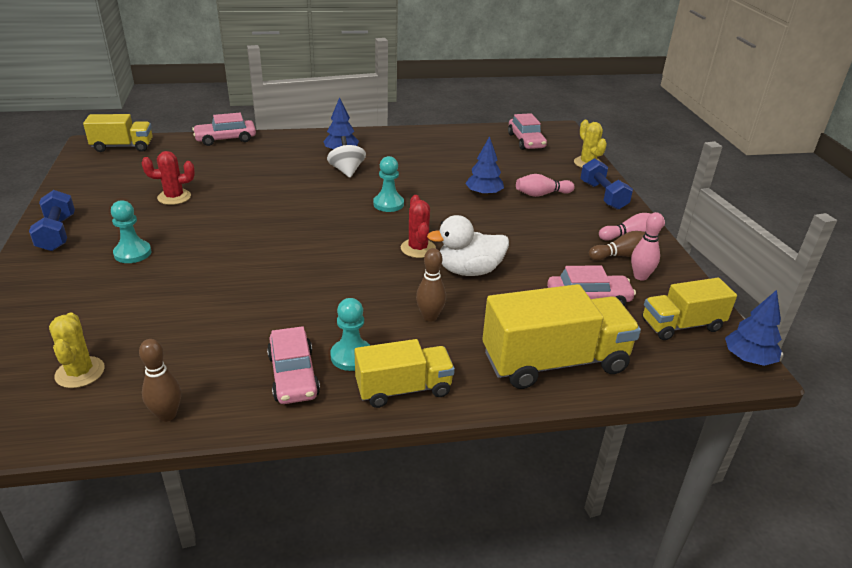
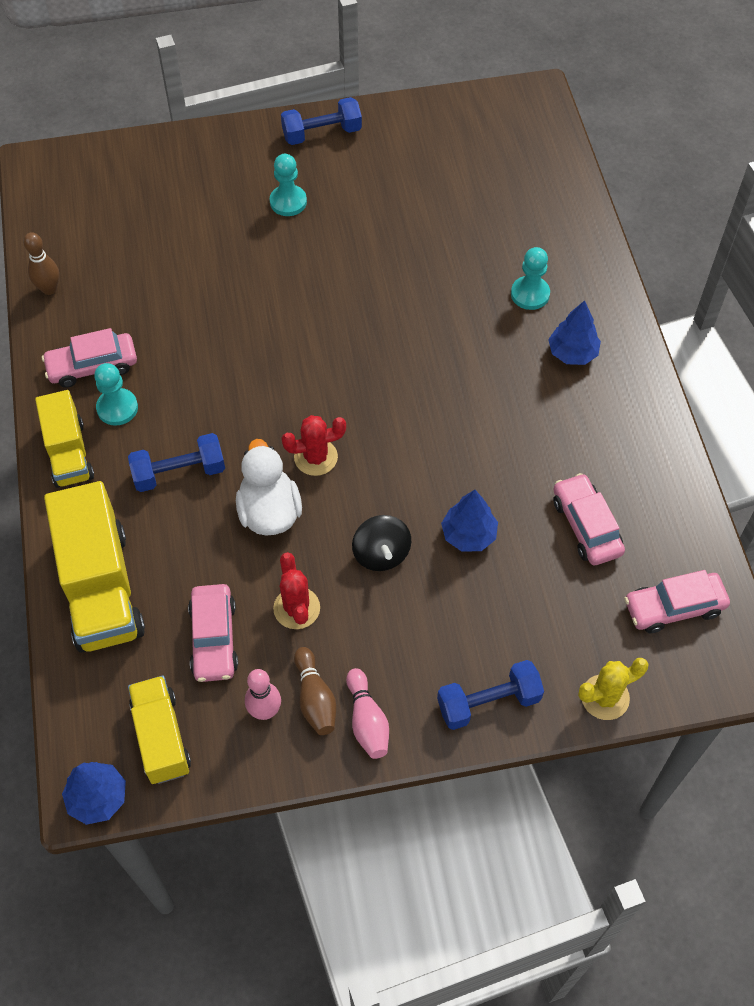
camera: 90 degrees right, 25 degrees up
yellow cactus [49,313,105,388] -> none
yellow truck [83,114,152,152] -> none
red cactus [142,151,195,205] -> red cactus moved to [273,552,320,629]
pink car [192,113,256,146] -> pink car moved to [553,473,625,565]
white spinning top [327,136,366,178] -> none
turquoise pawn [373,156,404,212] -> turquoise pawn moved to [511,247,550,310]
brown bowling pin [416,248,446,322] -> blue dumbbell [128,433,225,492]
pink bowling pin [516,174,575,197] -> none
none -> black spinning top [352,515,411,571]

